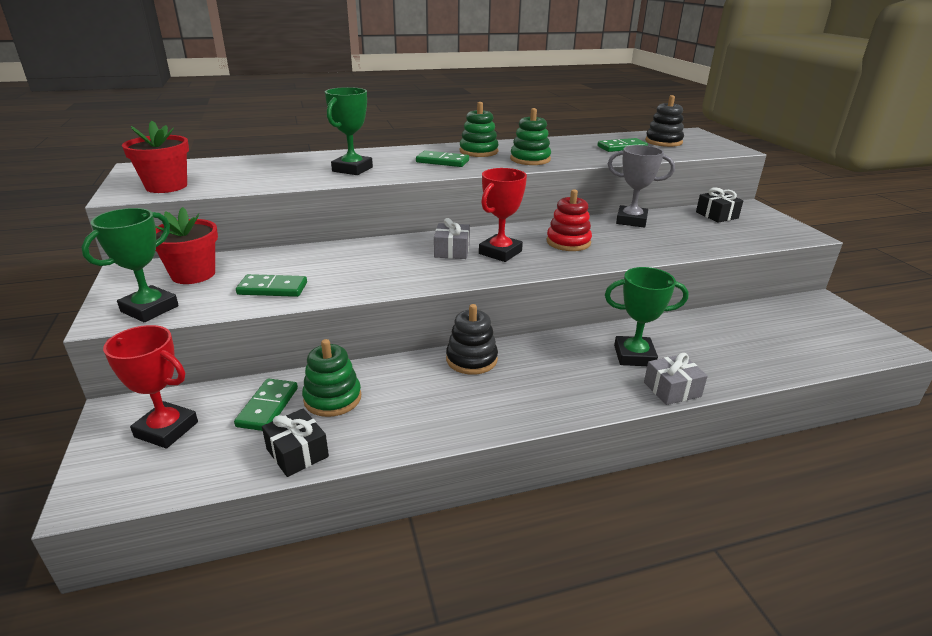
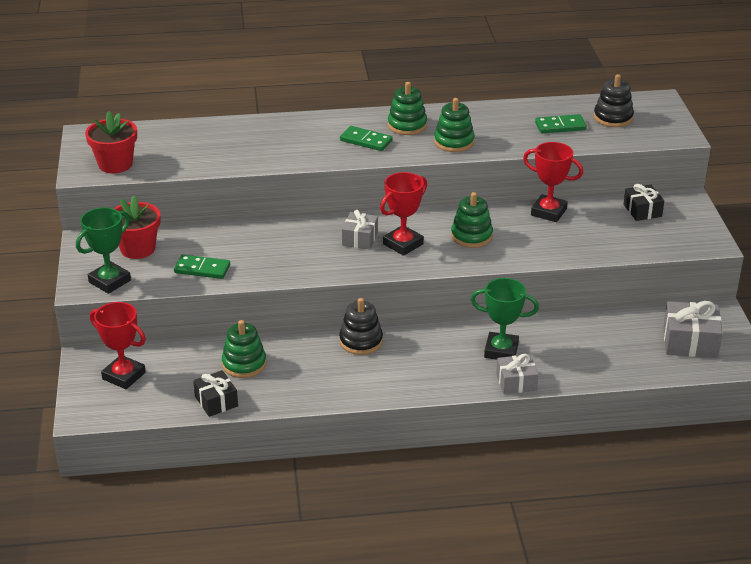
camera: 10 degrees right, 5 degrees up
green domino [234,378,298,431] -> none
green trophy [325,87,373,175] -> none
red stacking toy [546,189,592,251] -> green stacking toy [451,192,493,248]
grey trophy [608,145,675,228] -> red trophy [523,142,583,222]
none -> grey gift [664,301,723,358]

